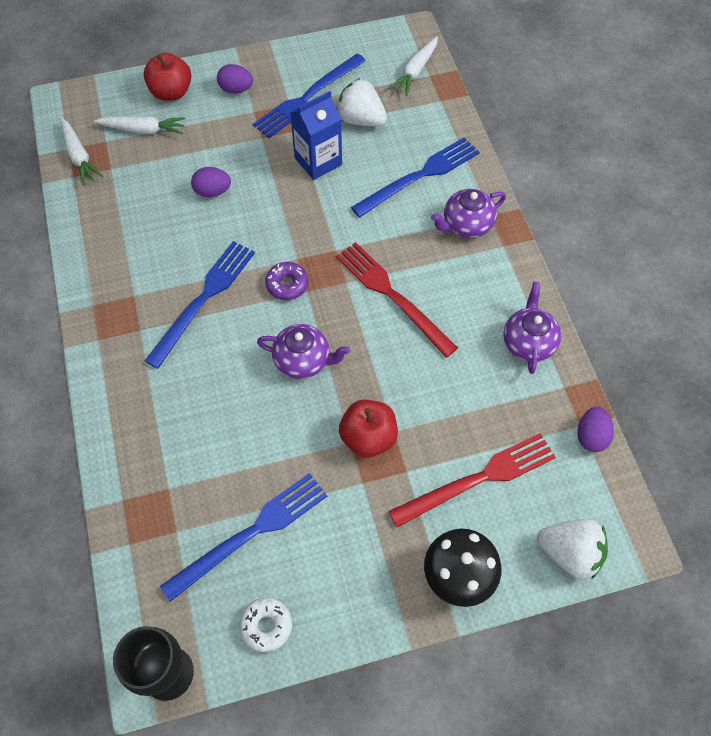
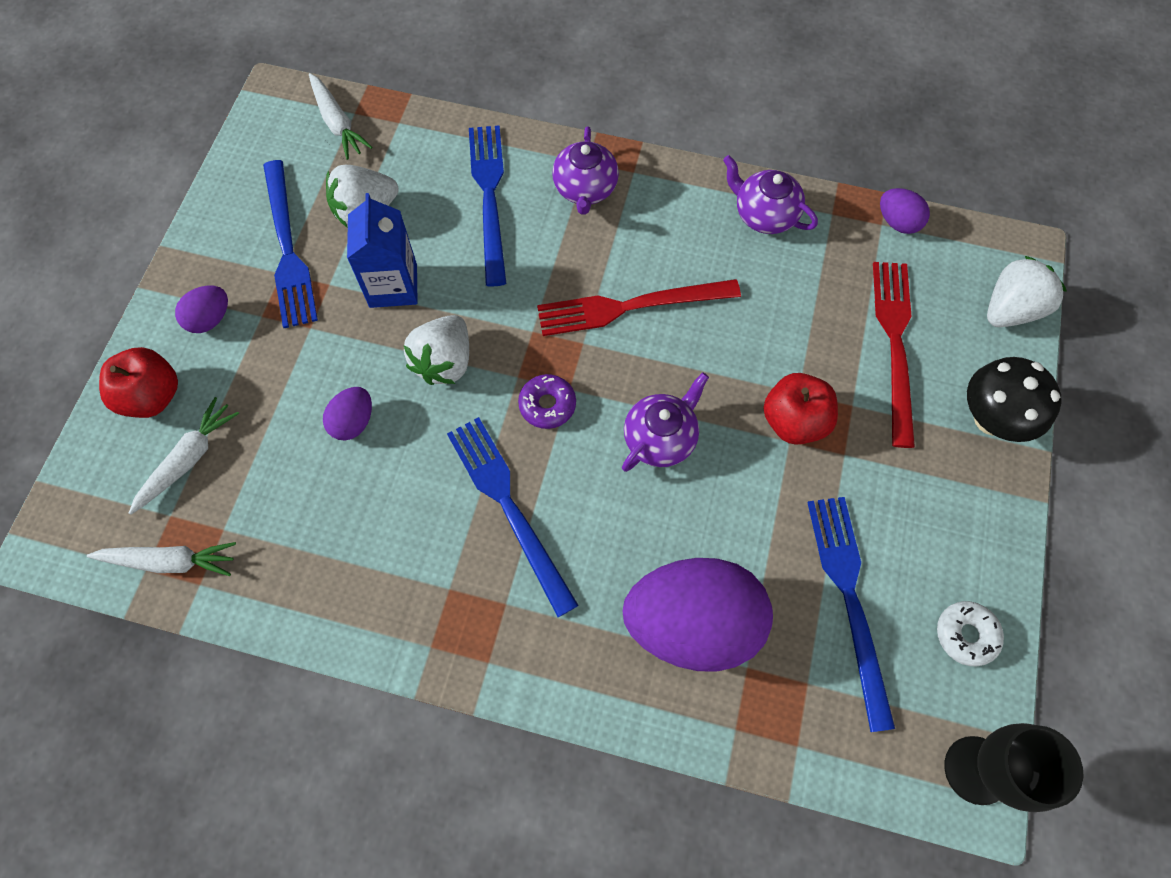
camera: 60 degrees left, 5 degrees up
none -> white strawberry [404,315,469,385]
none -> purple egg [623,558,773,672]

